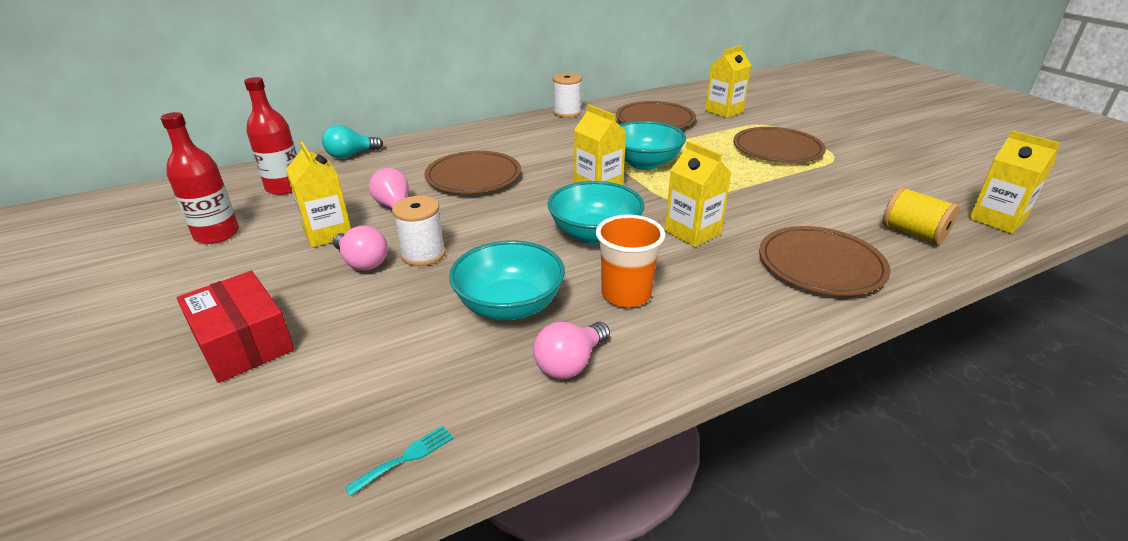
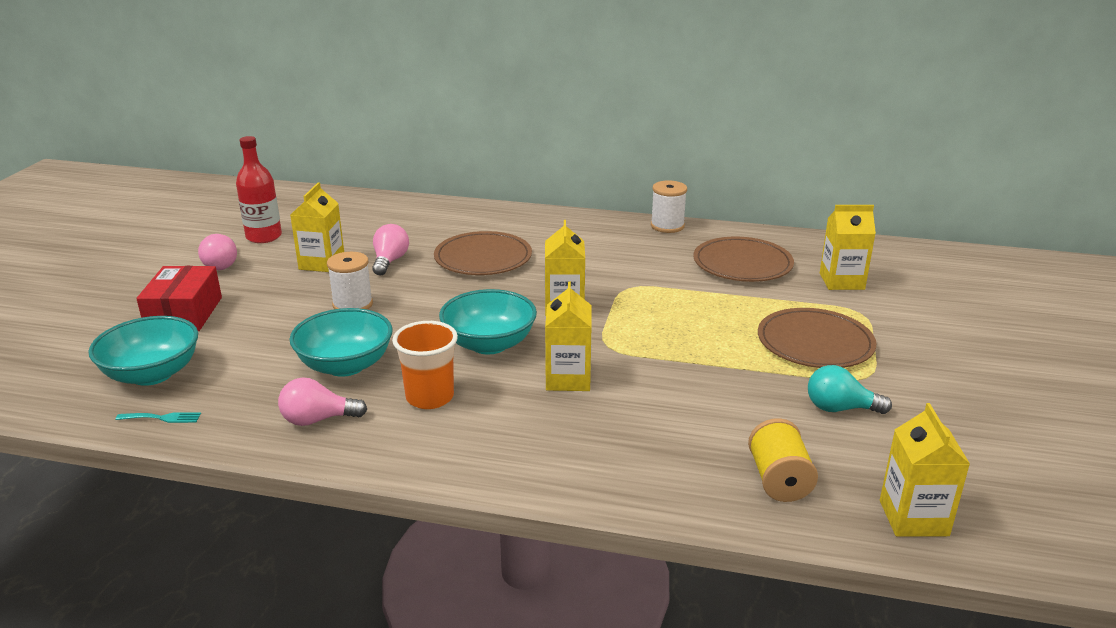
camera: 40 degrees right, 5 degrees down
red bottle [244,77,297,195] -> none
turquoise light bulb [322,125,383,159] -> turquoise light bulb moved to [808,365,892,414]
pink light bulb [333,225,388,271] -> pink light bulb moved to [198,234,237,270]
turquoise bowl [619,121,686,170] -> turquoise bowl moved to [88,316,198,386]
brown plate [759,226,891,296] -> none

